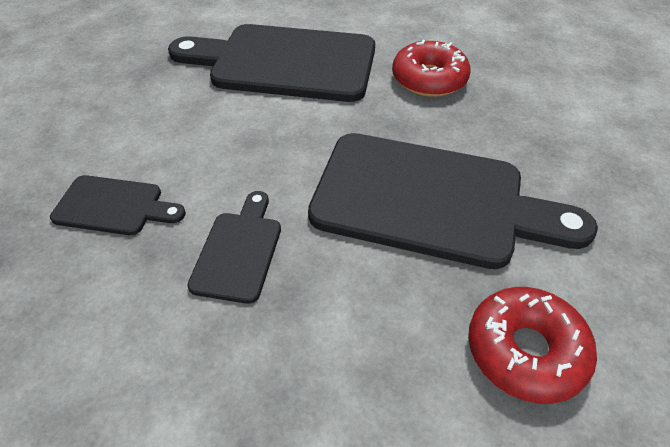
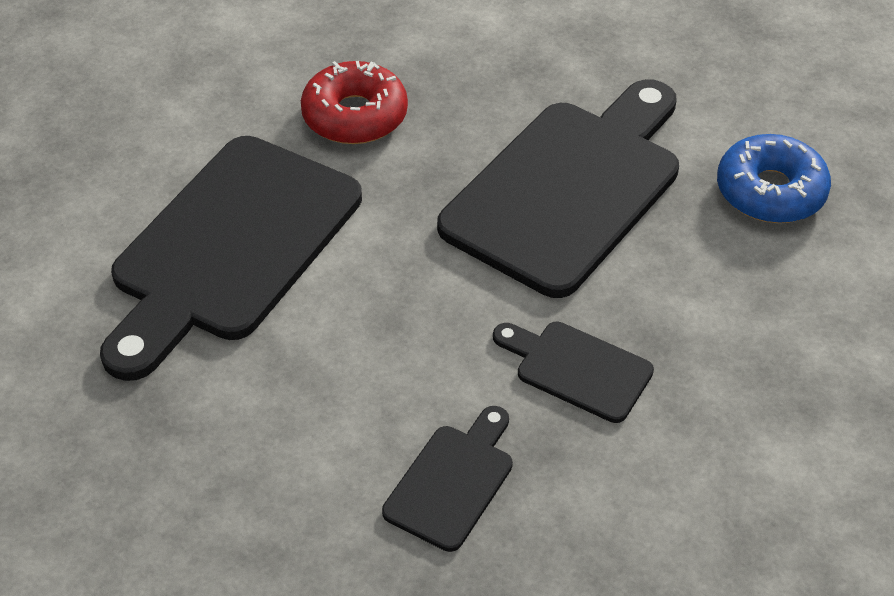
camera: 70 degrees left, 0 degrees up
red donut [468,287,597,404] -> blue donut [717,134,831,223]

